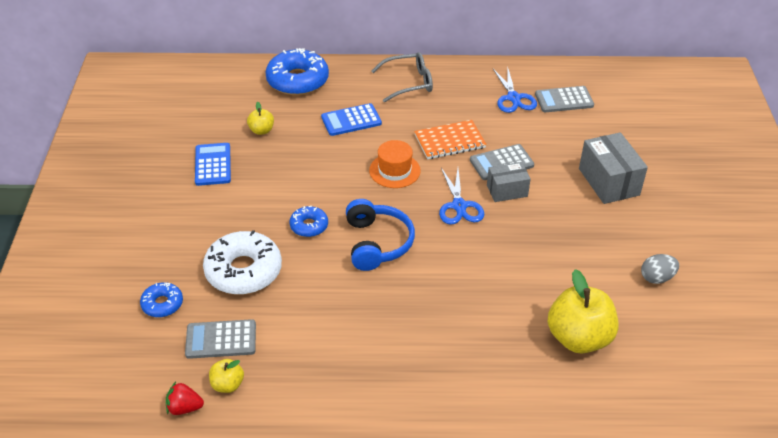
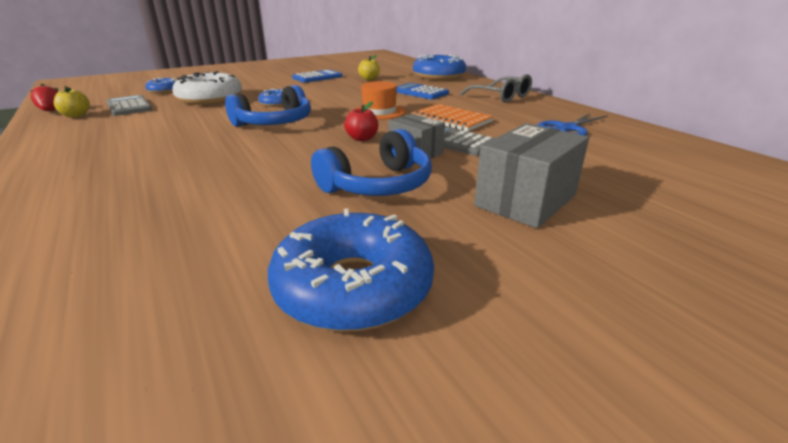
camera: 60 degrees right, 15 degrees down
blue scissors [439,168,484,225] -> red apple [344,101,378,141]
grey calculator [535,86,594,112] -> none
yellow apple [548,269,619,353] -> none
grey egg [641,254,679,284] -> blue donut [268,208,434,332]
none -> blue headphones [311,129,432,196]

